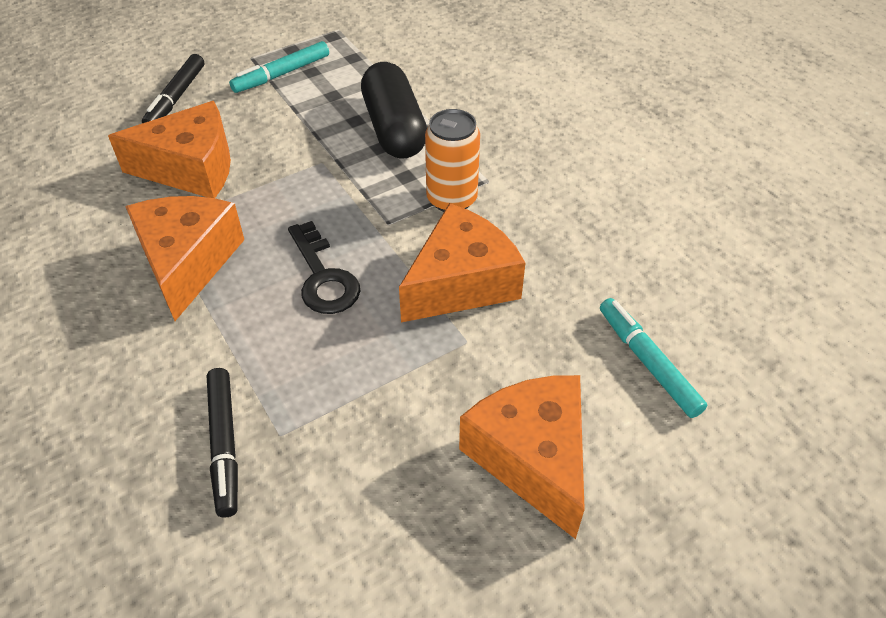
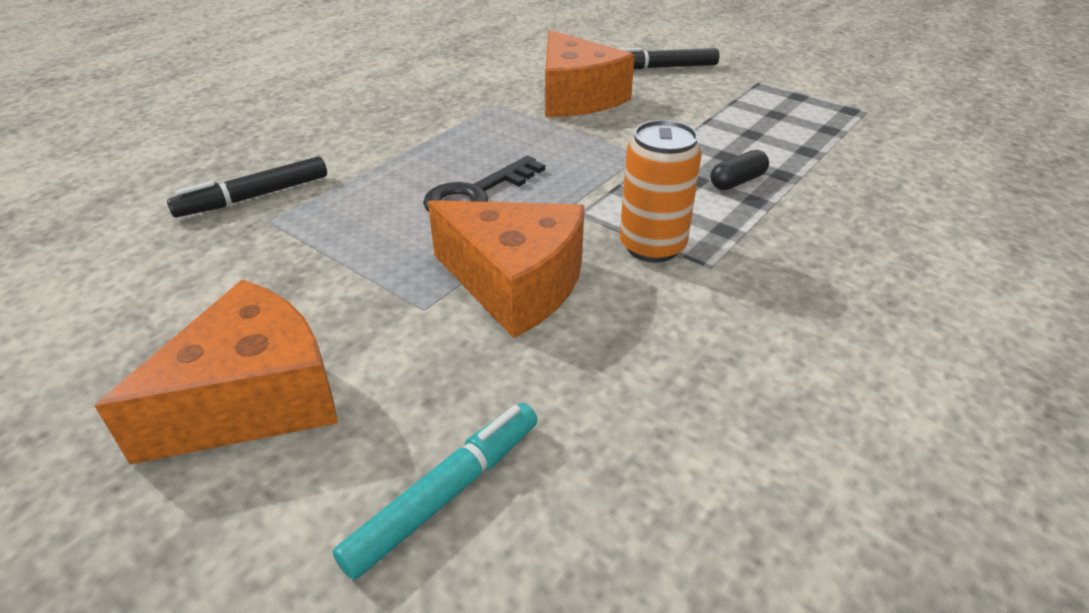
camera: 70 degrees right, 10 degrees down
orange cheese [125,196,244,321] -> none
turquoise marker [229,41,329,93] -> none
black capsule [361,62,427,159] -> black capsule [711,150,769,190], size x0.45

